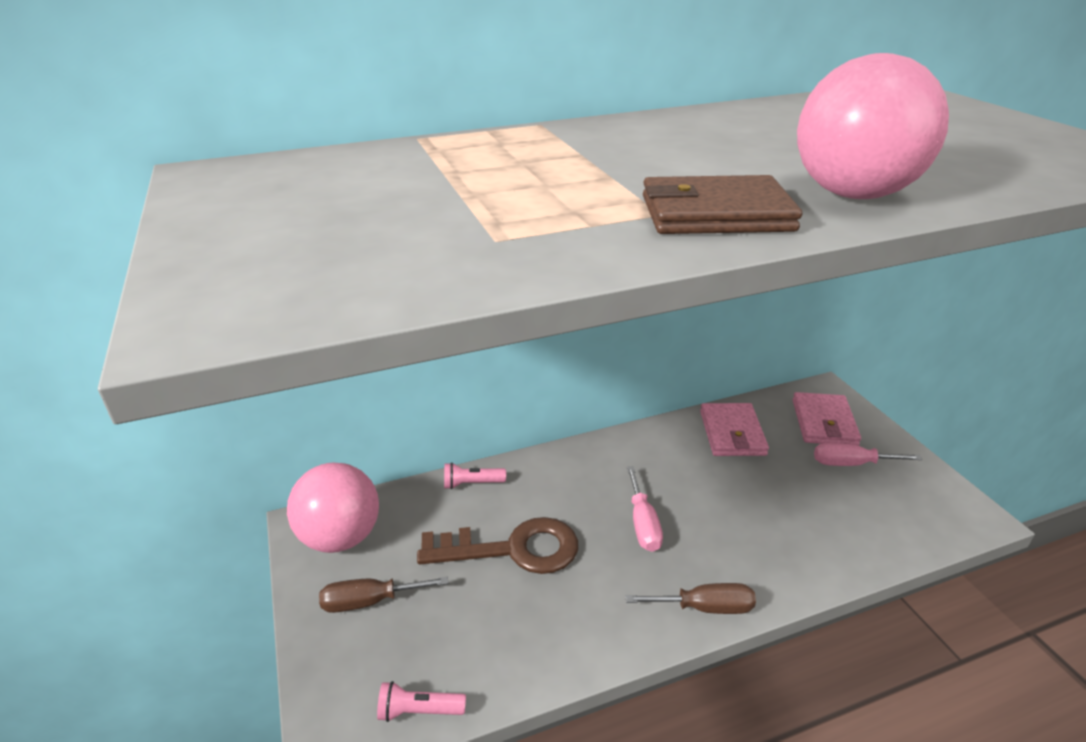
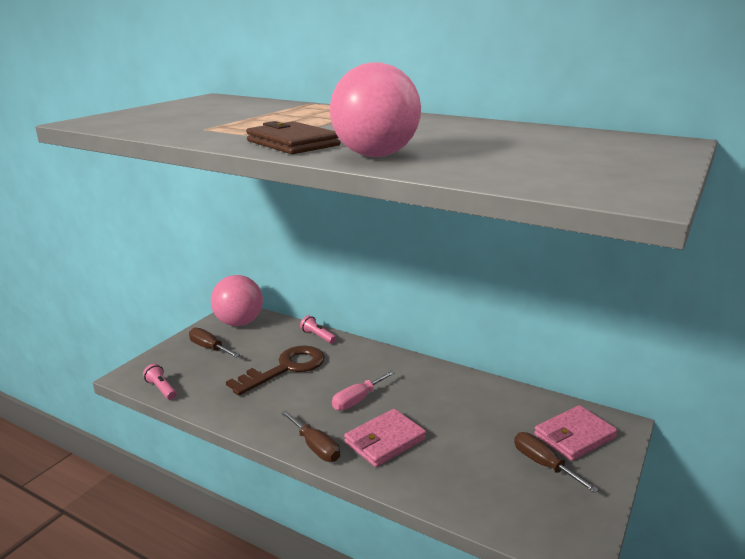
camera: 50 degrees right, 10 degrees down
brown key [417,517,578,574] -> brown key turned 90 degrees counterclockwise [226,346,325,396]
pink wallet [700,403,769,456] -> pink wallet moved to [344,409,426,467]
pink screwdriver [814,443,922,466] -> brown screwdriver [514,432,599,493]

